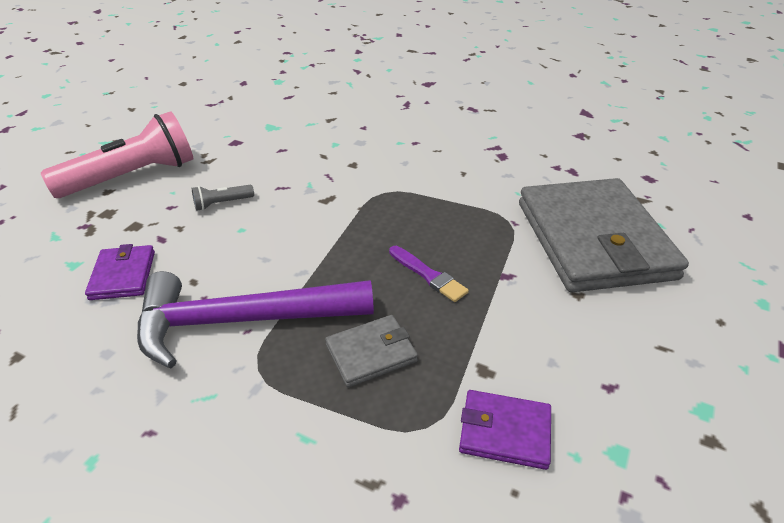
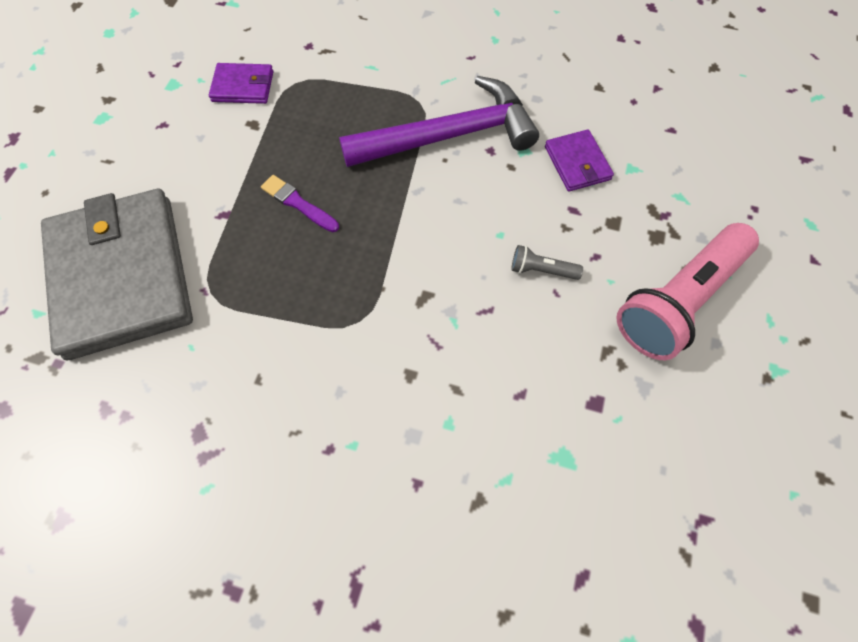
camera: 170 degrees right, 25 degrees up
grey flashlight [192,185,254,211] -> grey flashlight turned 135 degrees counterclockwise [511,245,583,280]
grey wallet [325,315,418,387] -> none

